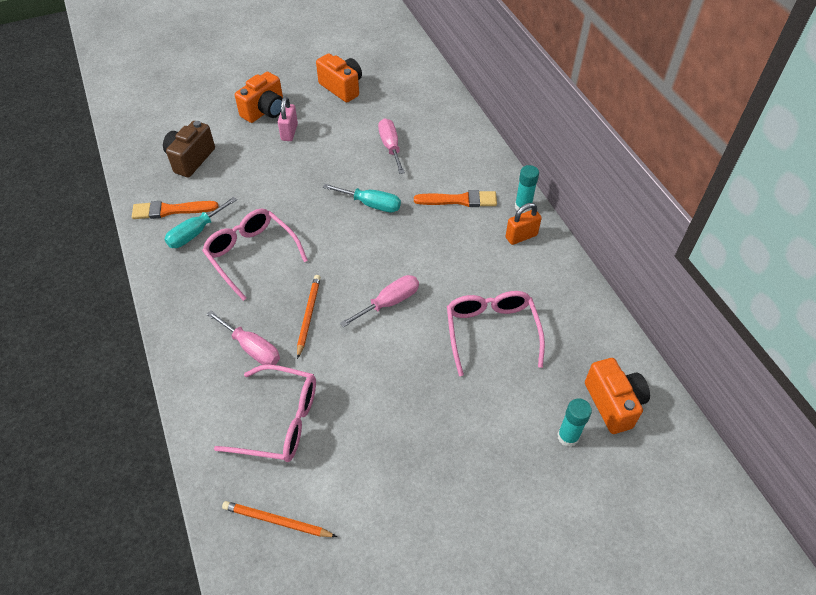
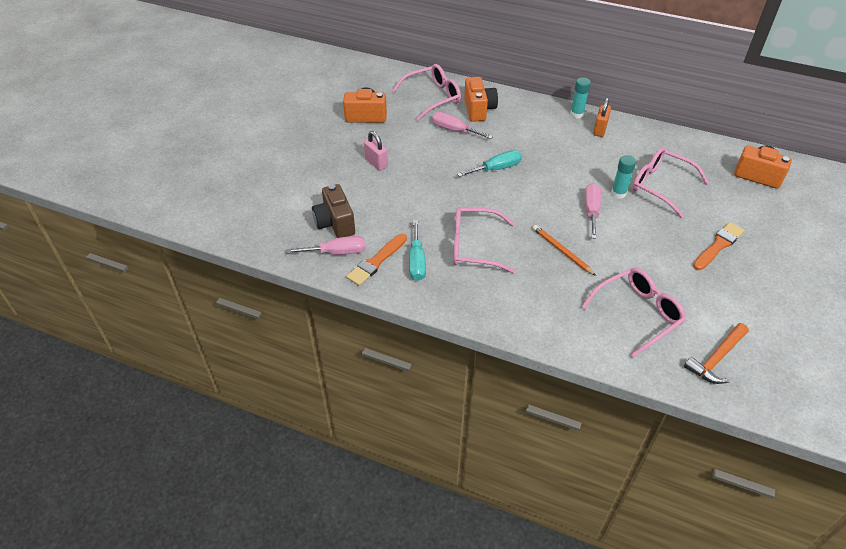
camera: 45 degrees left, 5 degrees down
pink screwdriver [207,310,280,365] -> pink screwdriver moved to [287,236,365,255]
orange pencil [222,501,337,537] -> orange hammer [684,323,749,384]
orange camera [235,72,283,123] -> orange camera moved to [464,77,498,122]
orange brush [414,190,497,207] -> orange brush moved to [693,222,744,270]
turquoise glue stick [557,398,592,447] -> turquoise glue stick moved to [611,155,636,199]
none -> pink glasses [392,64,461,121]

